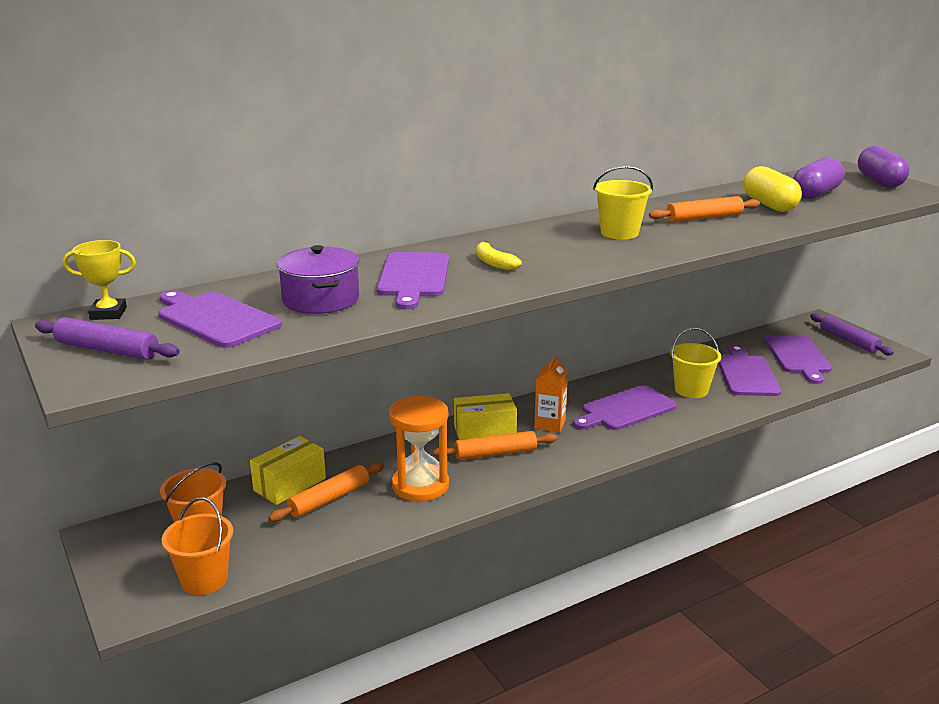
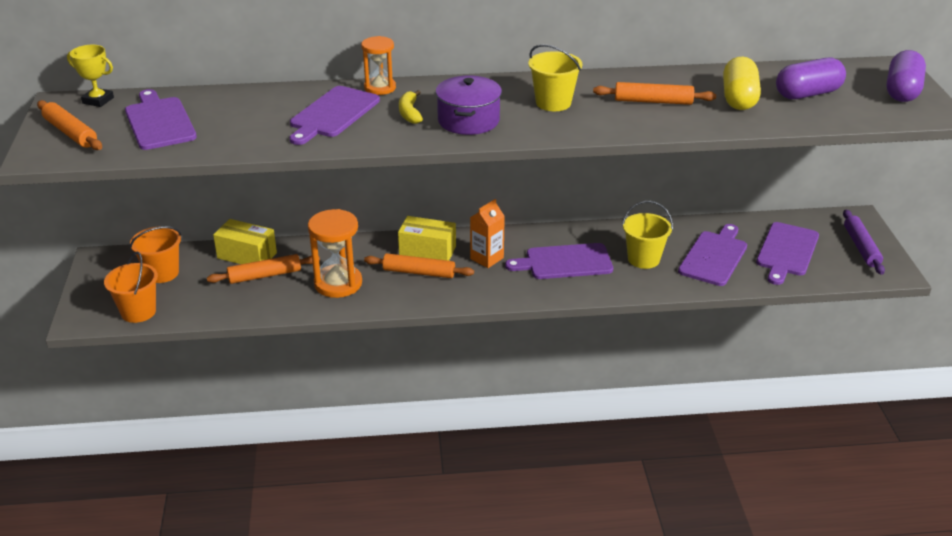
camera: 25 degrees right, 10 degrees up
purple rolling pin [35,317,180,360] -> orange rolling pin [37,100,102,150]
yellow box [250,436,326,505] -> yellow box turned 45 degrees clockwise [213,219,277,264]
purple pot [277,245,360,314] -> purple pot moved to [436,76,502,135]
none -> orange hourglass [361,36,396,95]

